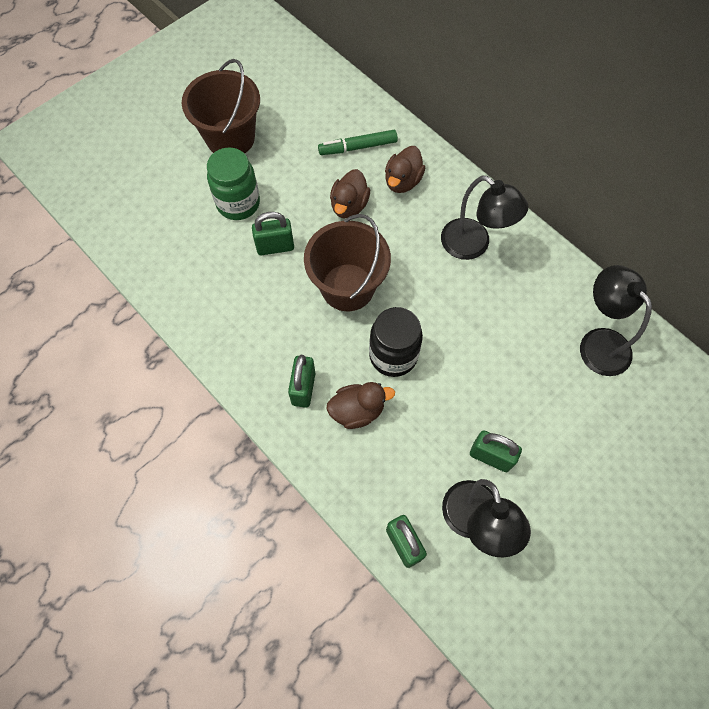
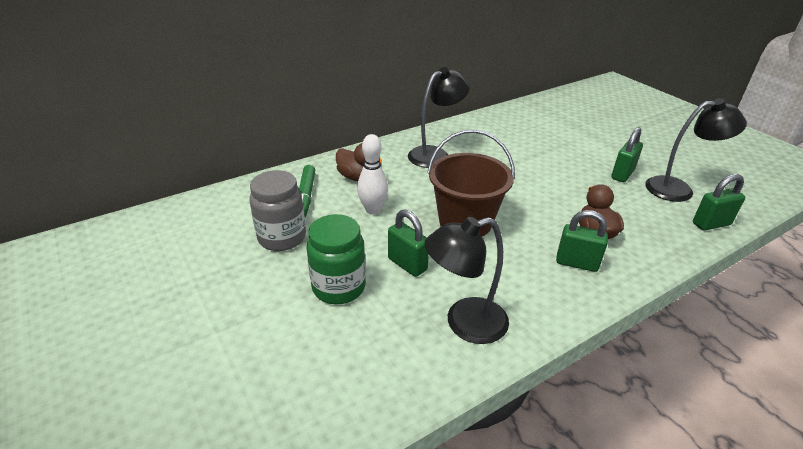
camera: 80 degrees left, 30 degrees down
brown bucket [182,59,260,154] -> none
green padlock [252,212,294,255] -> green padlock turned 45 degrees counterclockwise [388,210,429,277]
brown duck [330,169,370,219] -> white bowling pin [357,134,388,215]
black jar [369,307,423,377] -> none
black lamp [580,265,652,376] -> black lamp moved to [424,217,509,344]
none -> grey jar [249,170,306,251]

